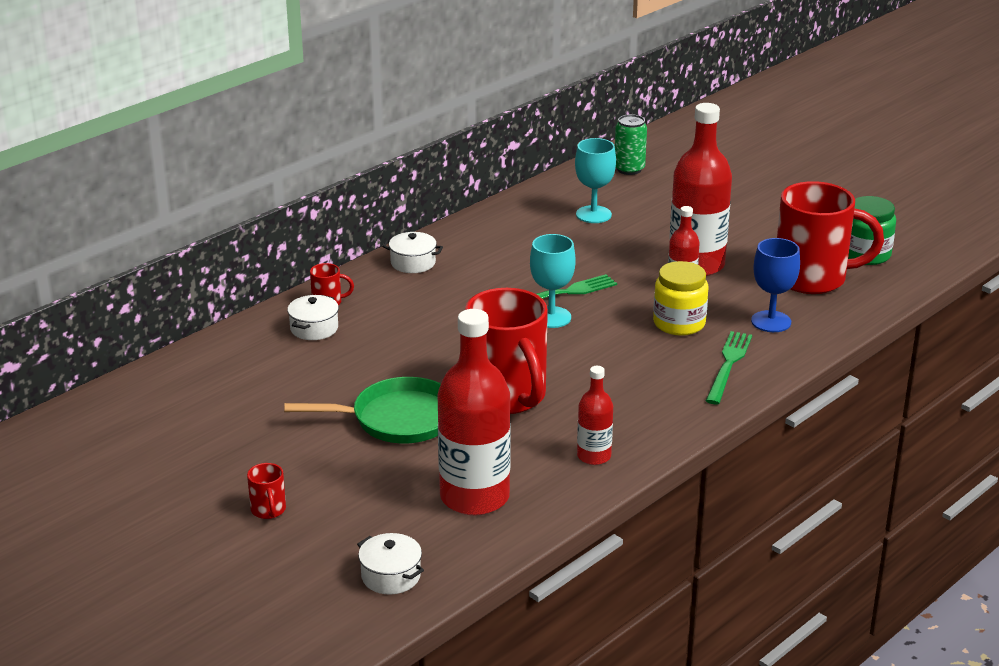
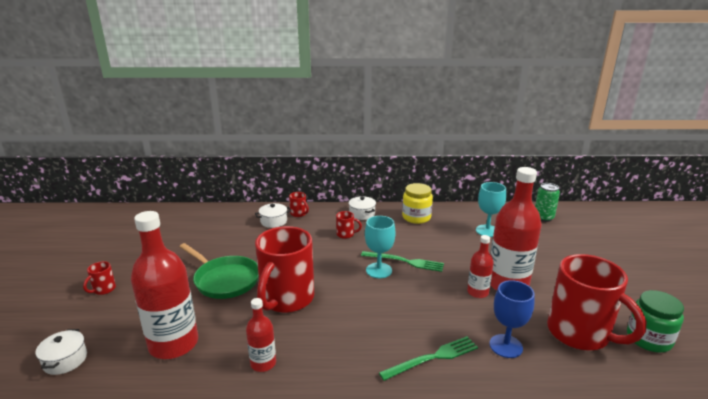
camera: 45 degrees right, 5 degrees down
yellow jar [653,261,708,336] -> yellow jar moved to [402,183,433,224]
none -> red mug [336,211,362,239]

